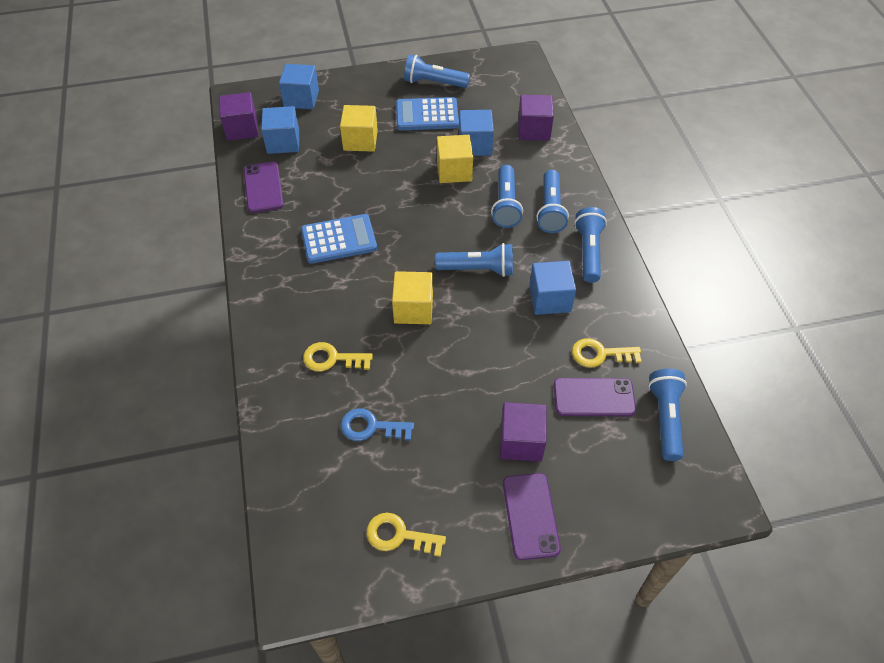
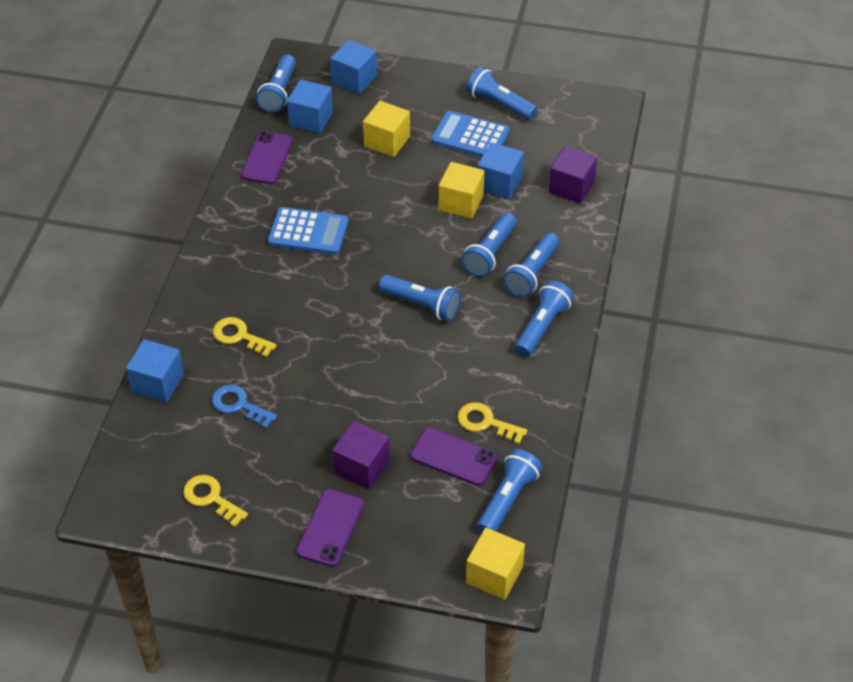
camera: 25 degrees right, 5 degrees down
purple cube [219,92,259,141] -> blue flashlight [256,55,296,113]
yellow cube [392,271,433,324] -> yellow cube moved to [466,528,525,600]
blue cube [529,261,576,315] -> blue cube moved to [126,339,184,403]

